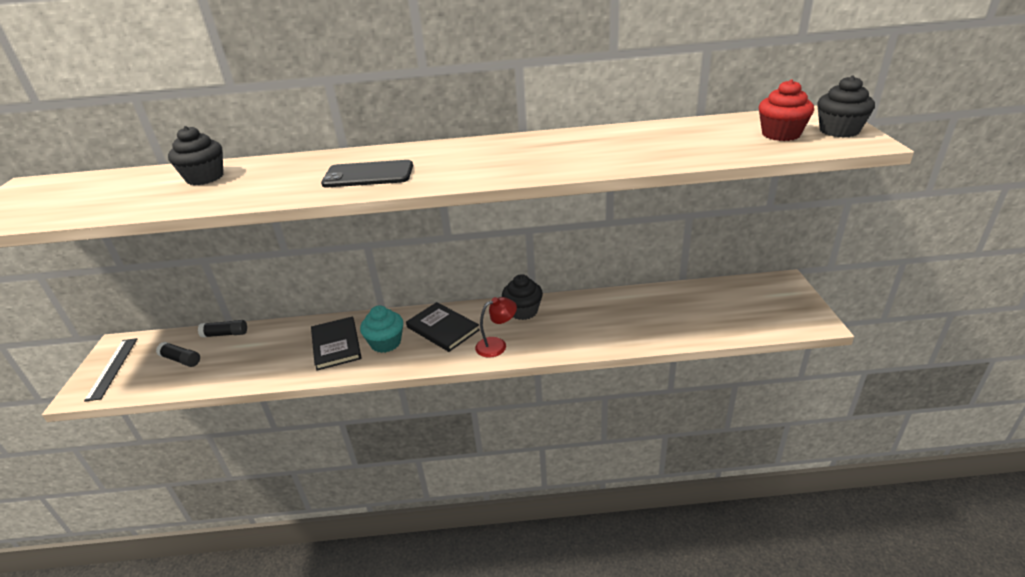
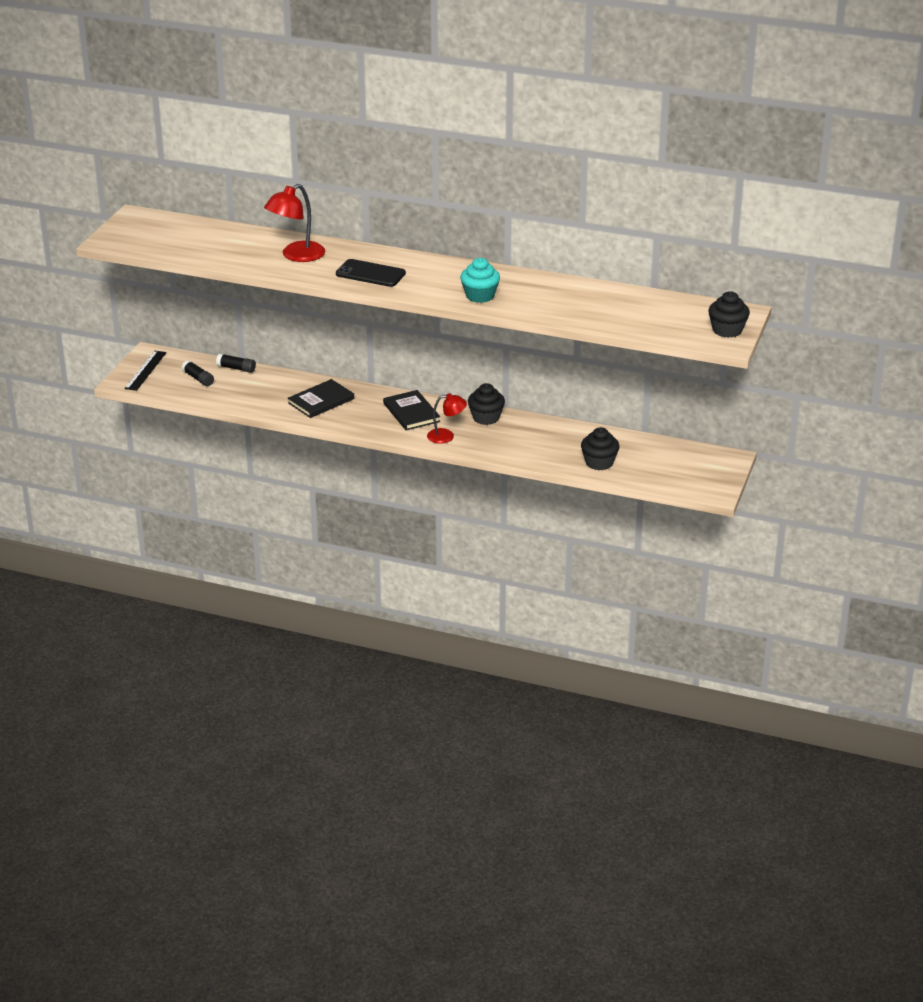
camera: 20 degrees right, 0 degrees up
black cupcake [168,126,223,185] -> black cupcake moved to [581,427,620,470]
black book [311,317,362,370] -> black book turned 45 degrees clockwise [288,379,354,418]
turquoise cupcake [360,305,403,353] -> turquoise cupcake moved to [460,258,500,303]
red cupcake [759,79,814,141] -> none
none -> red lamp [264,184,325,262]

